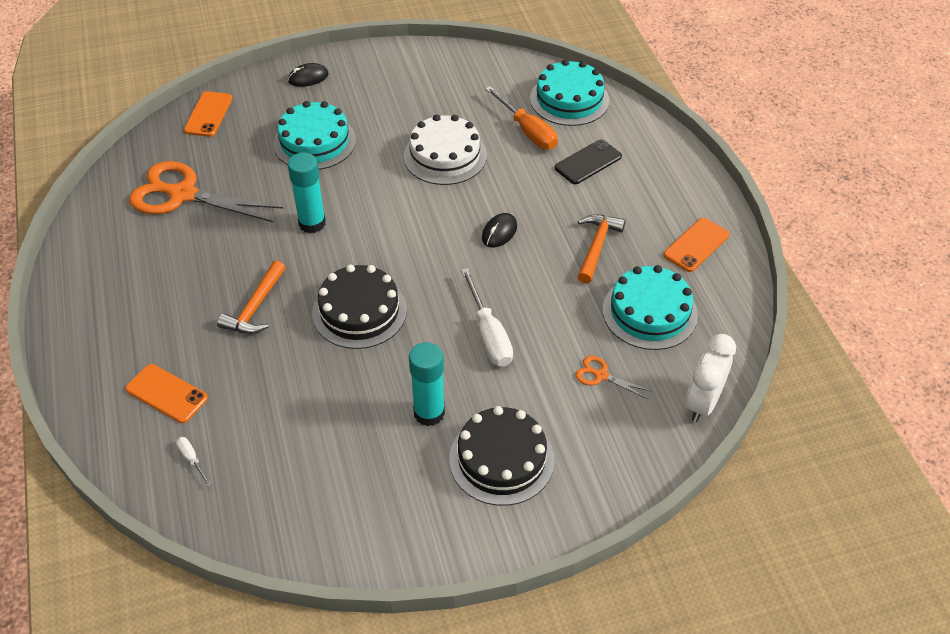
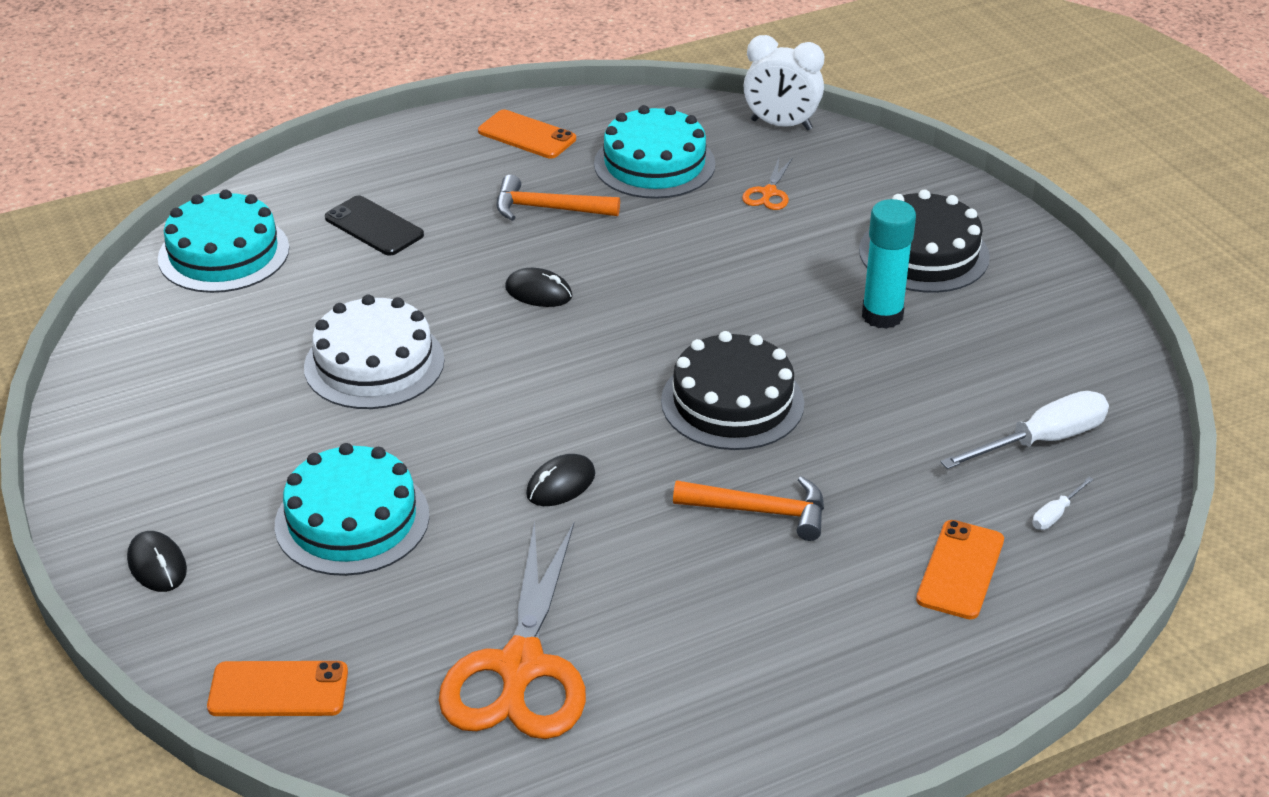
camera: 100 degrees left, 10 degrees down
turquoise glue stick [288,153,326,233] -> black mouse [526,454,595,506]
white screwdriver [461,268,513,367] -> white screwdriver moved to [940,391,1109,469]
orange screwdriver [485,86,558,149] -> none

